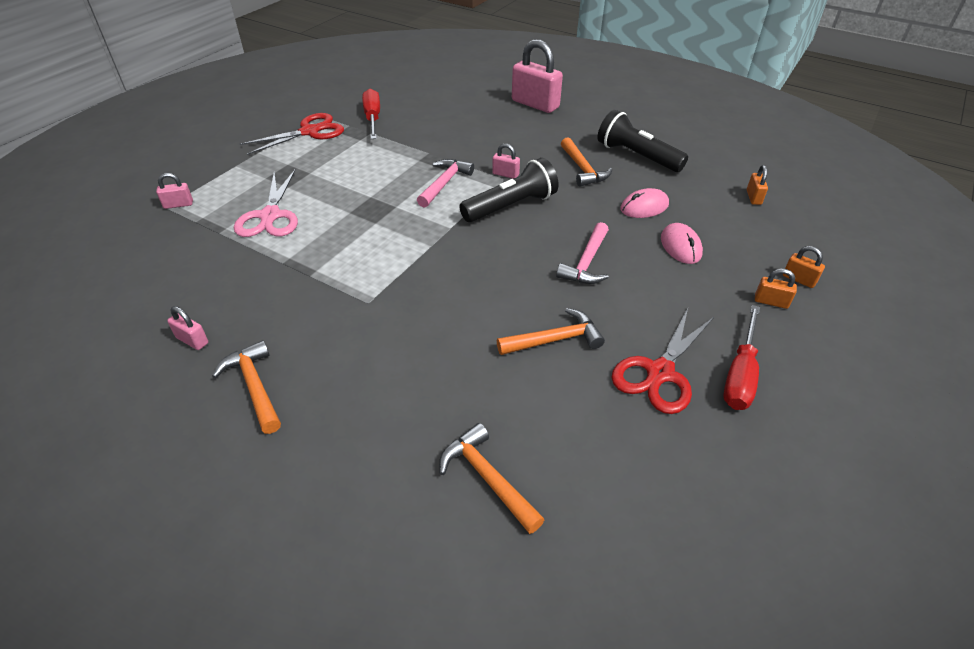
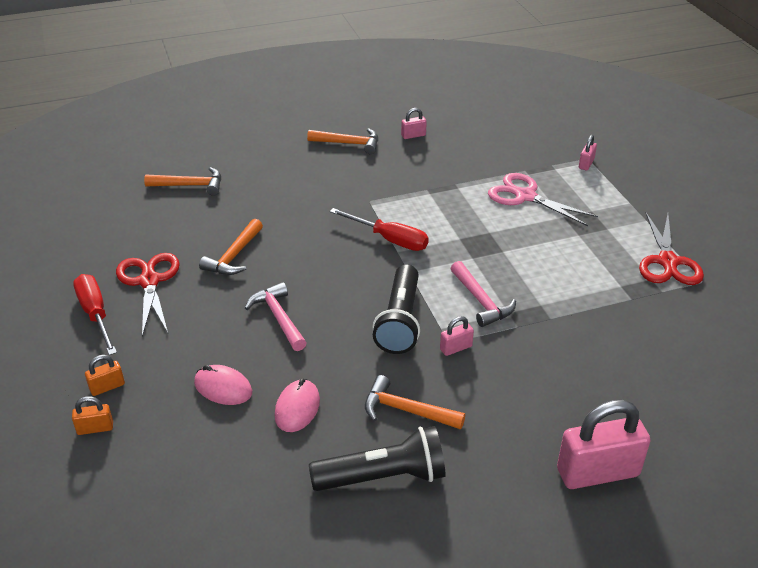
camera: 130 degrees right, 5 degrees down
red screwdriver [362,89,380,139] -> red screwdriver moved to [330,208,429,251]
orange padlock [747,165,768,205] -> none

